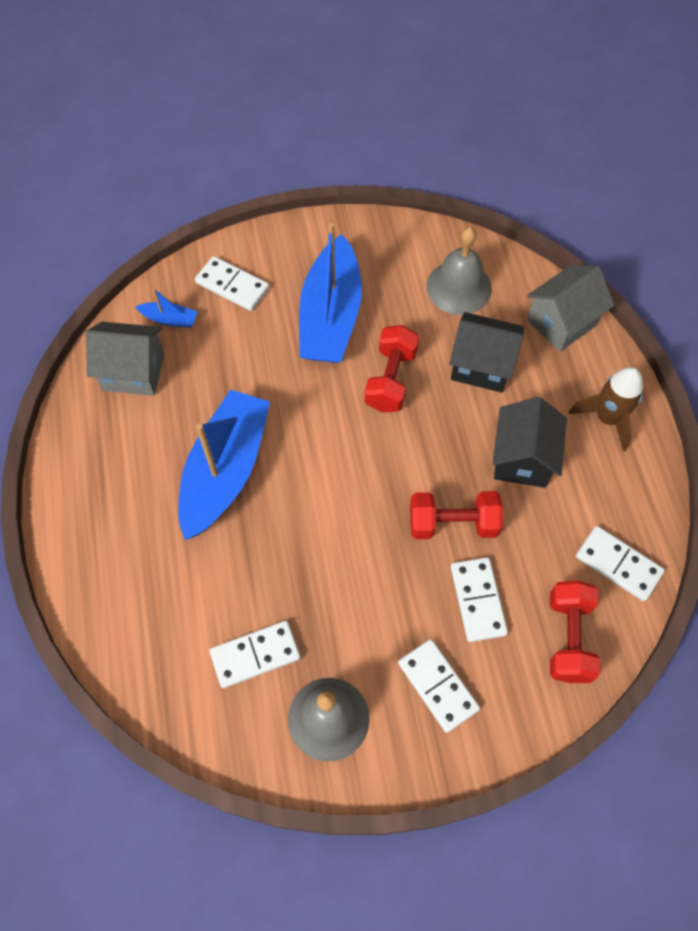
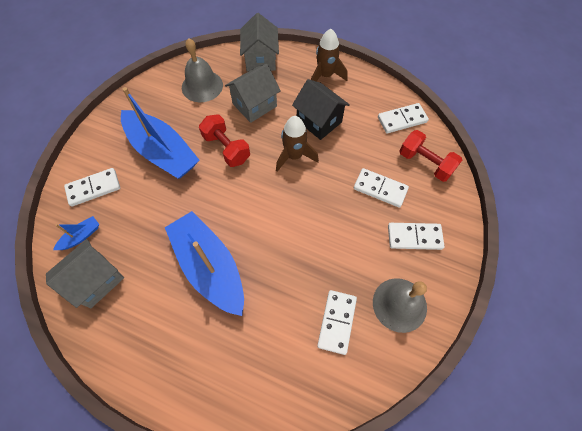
camera: 55 degrees left, 0 degrees up
red dumbbell [410,491,503,539] -> none
black house [449,312,524,393] -> grey house [225,64,281,123]
none -> brown rocket [276,116,319,172]

